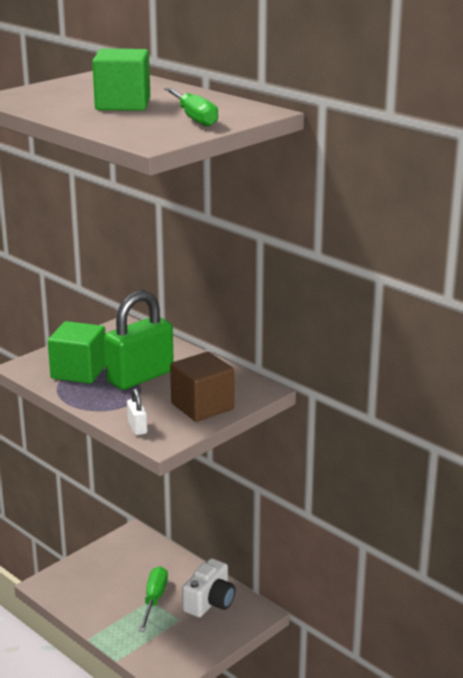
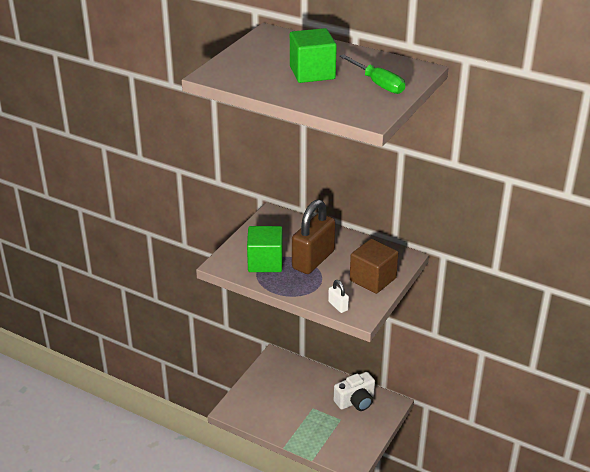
camera: 15 degrees left, 10 degrees up
green padlock [104,290,174,390] -> brown padlock [292,199,336,274]
green screwdriver [139,566,168,632] -> none
white camera [182,558,236,617] -> white camera turned 45 degrees clockwise [334,372,375,411]

